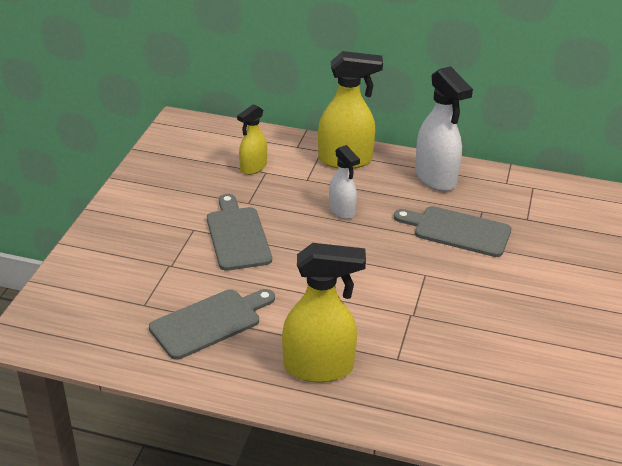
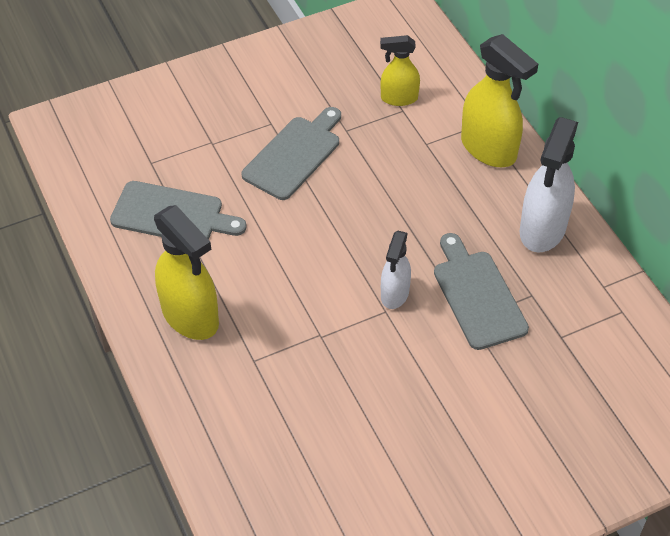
camera: 50 degrees right, 15 degrees up
white spray bottle [329,145,360,219] -> white spray bottle moved to [381,231,411,309]

